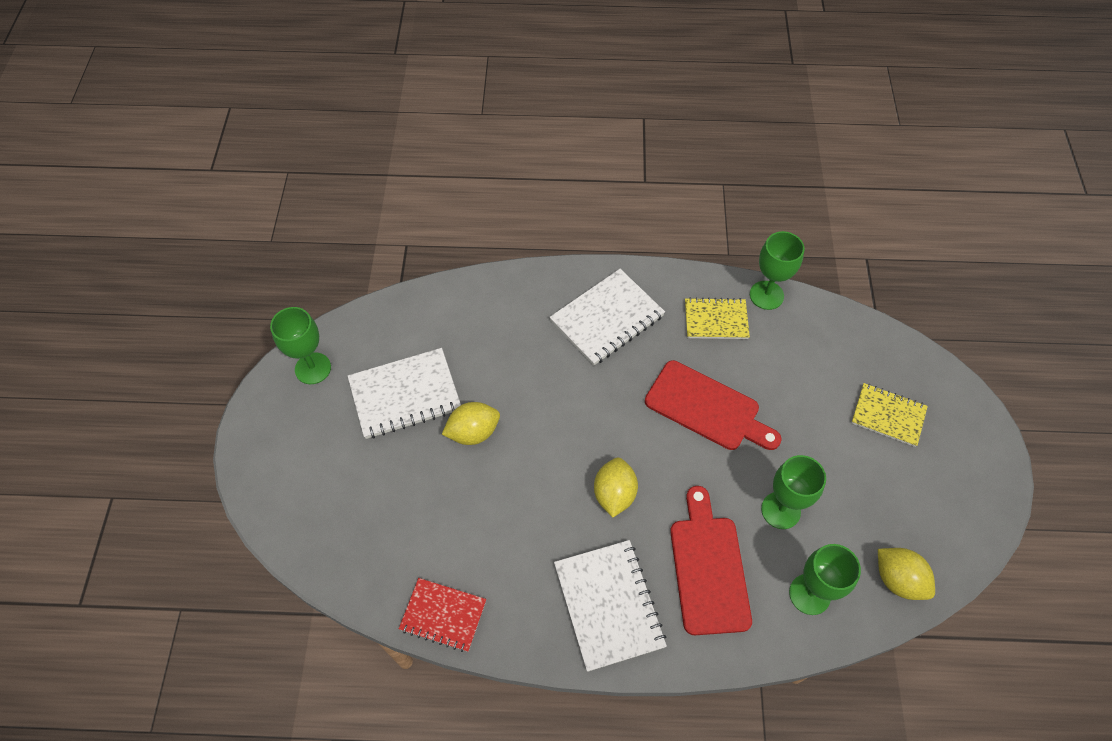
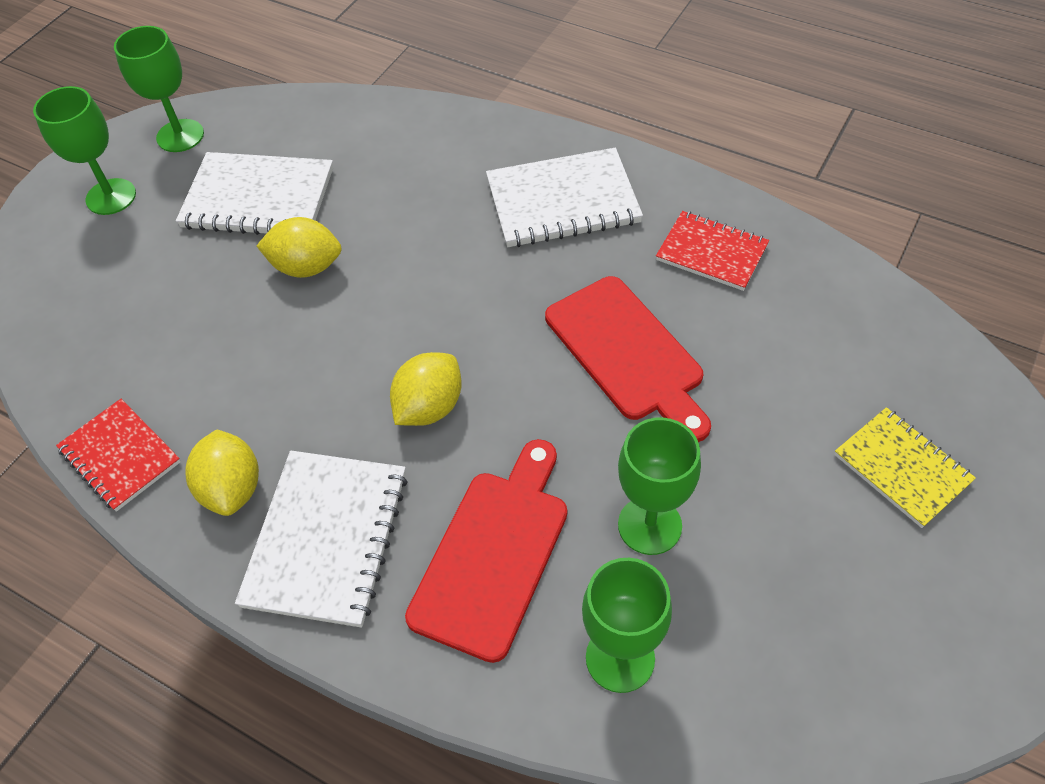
camera: 30 degrees right, 5 degrees down
yellow notebook [685,297,750,339] -> red notebook [656,211,769,291]
green goblet [750,231,804,310] -> green goblet moved to [33,86,136,215]
yellow lemon [878,548,935,600] -> yellow lemon moved to [185,429,259,516]

